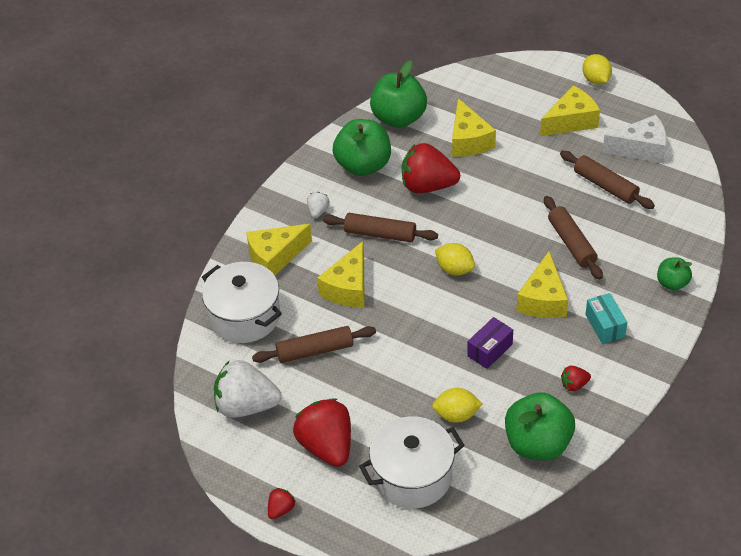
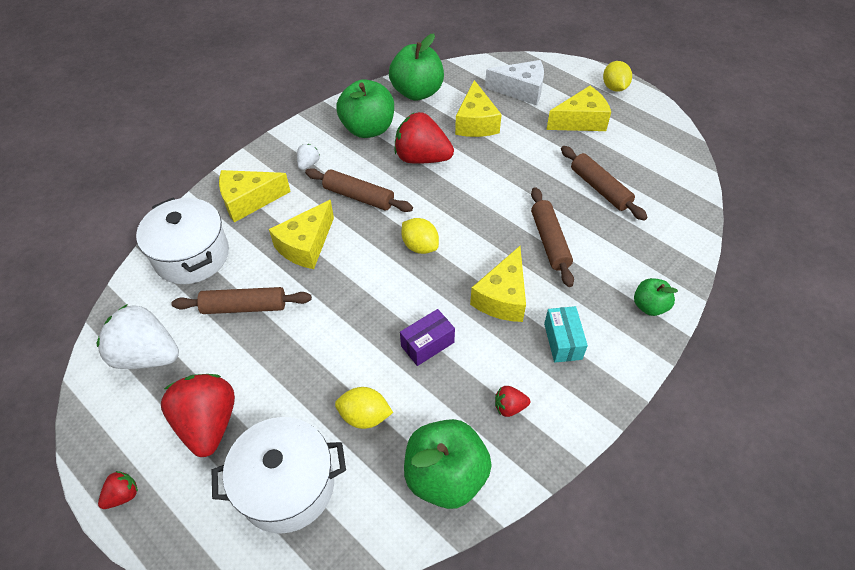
camera: 10 degrees right, 5 degrees up
white cheese [602,115,667,163] -> white cheese moved to [485,60,544,105]

